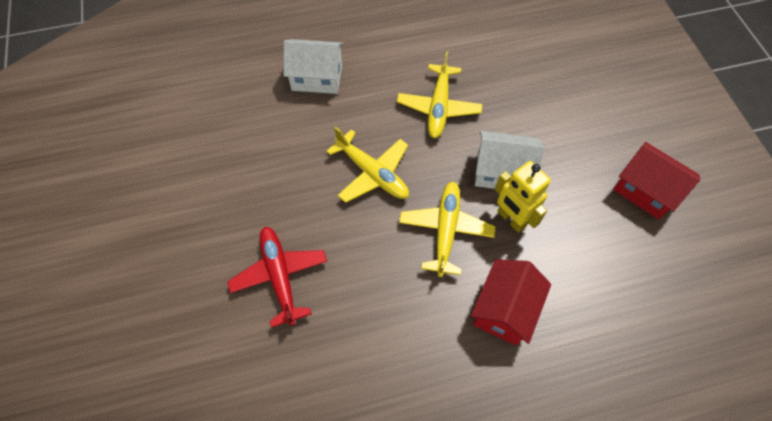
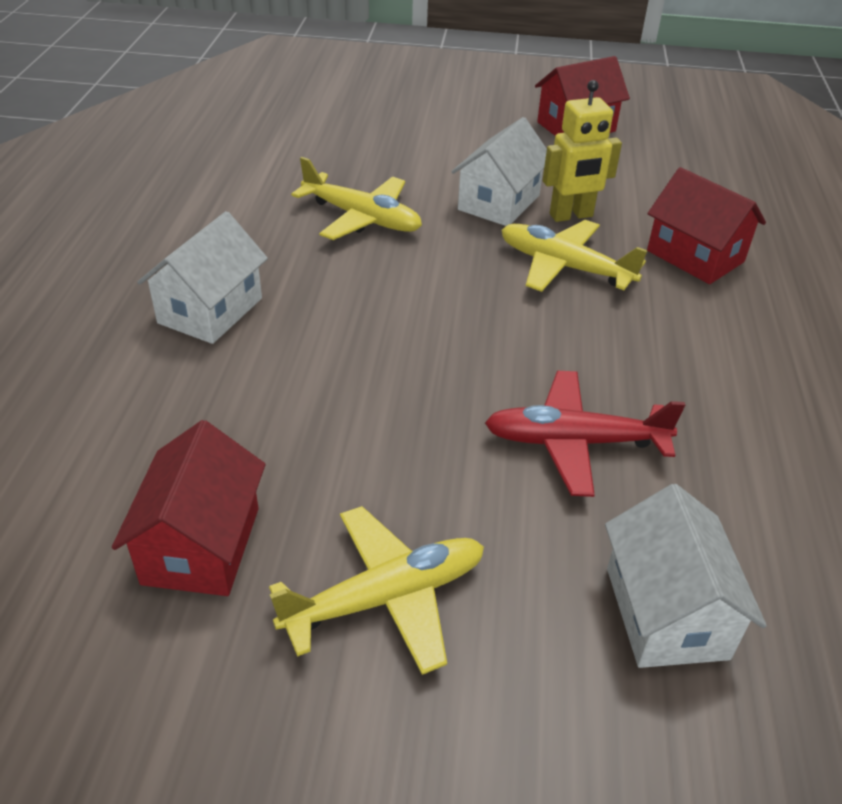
camera: 70 degrees left, 20 degrees down
yellow plane [326,127,409,203] -> yellow plane moved to [269,506,484,675]
none -> red house [112,420,265,596]
none -> white house [605,484,767,668]

